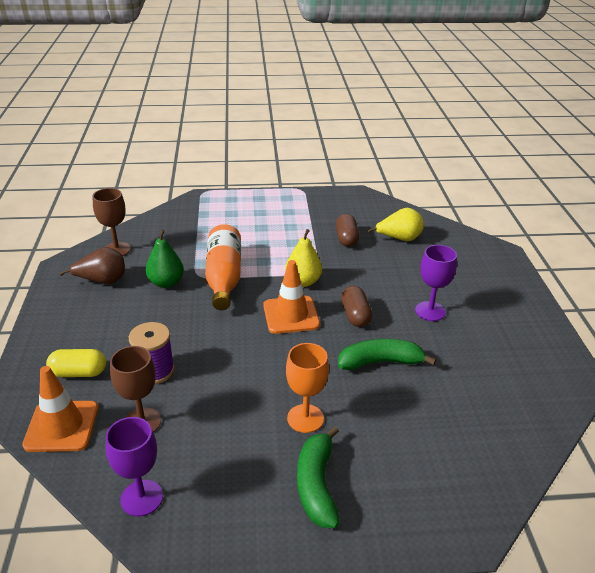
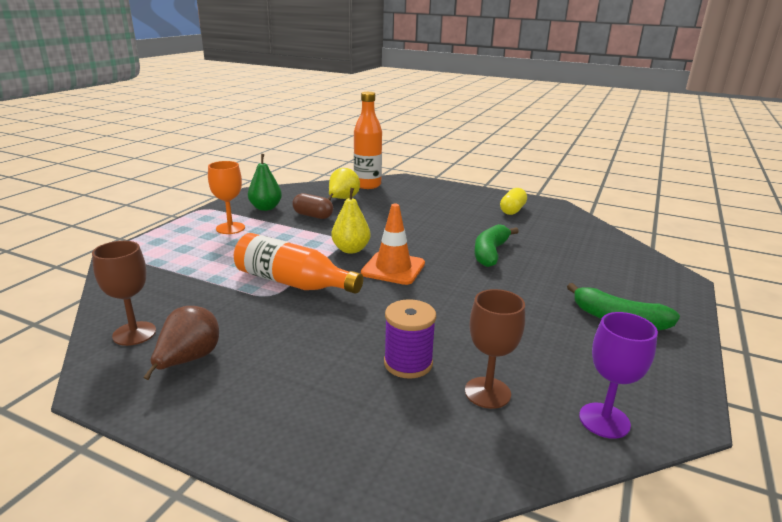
camera: 60 degrees left, 10 degrees down
orange traffic cone [22,366,98,452] -> none
yellow capsule [46,349,106,377] -> yellow capsule moved to [500,188,527,215]
green pear [146,229,184,288] -> green pear moved to [248,154,282,211]
orange goblet [286,343,329,433] -> orange goblet moved to [208,161,245,234]
brown capsule [341,286,372,327] -> none
purple goblet [415,245,457,321] -> none
none -> orange bottle [354,92,382,189]

